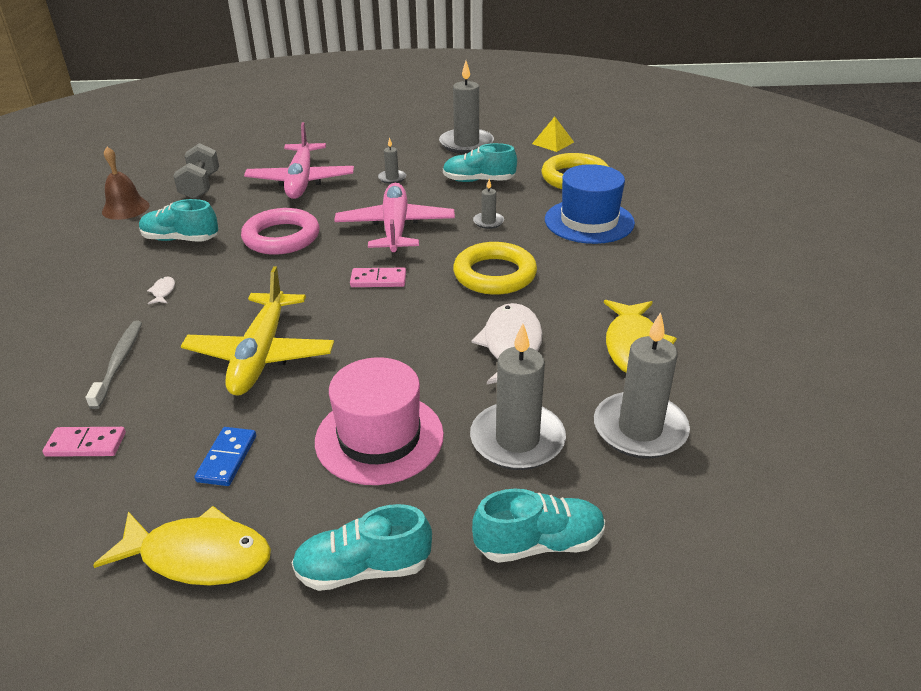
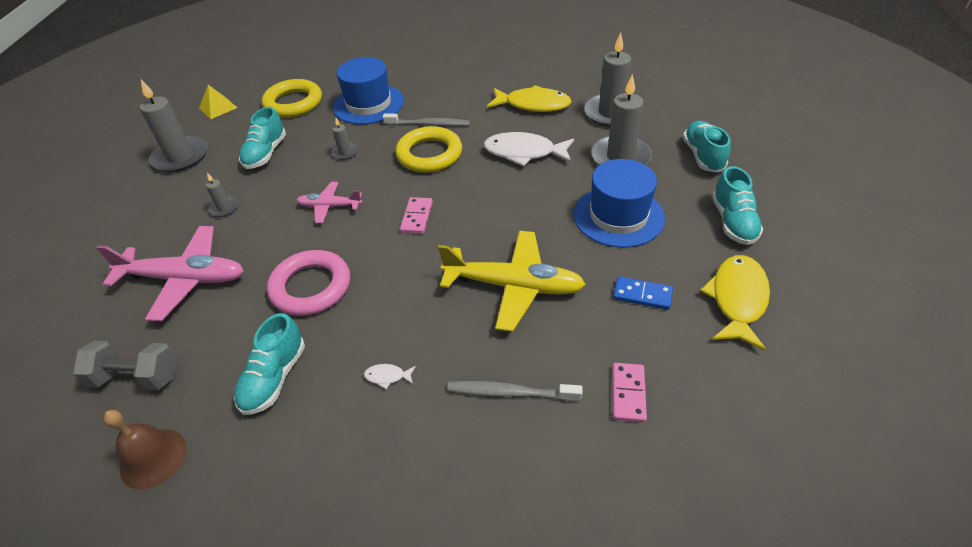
camera: 80 degrees left, 10 degrees up
pink hat [315,357,444,485] -> blue hat [573,159,665,248]
pink plane [334,183,455,253] -> pink plane [296,182,362,223], size x0.54
none -> grey toothbrush [383,113,470,126]

